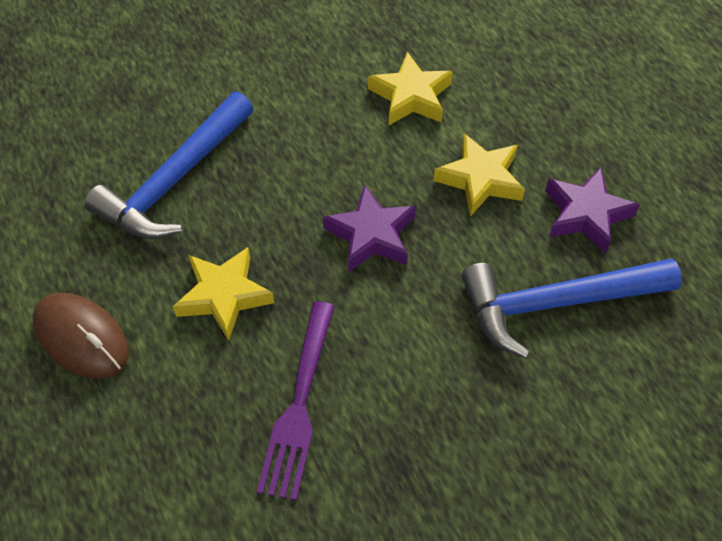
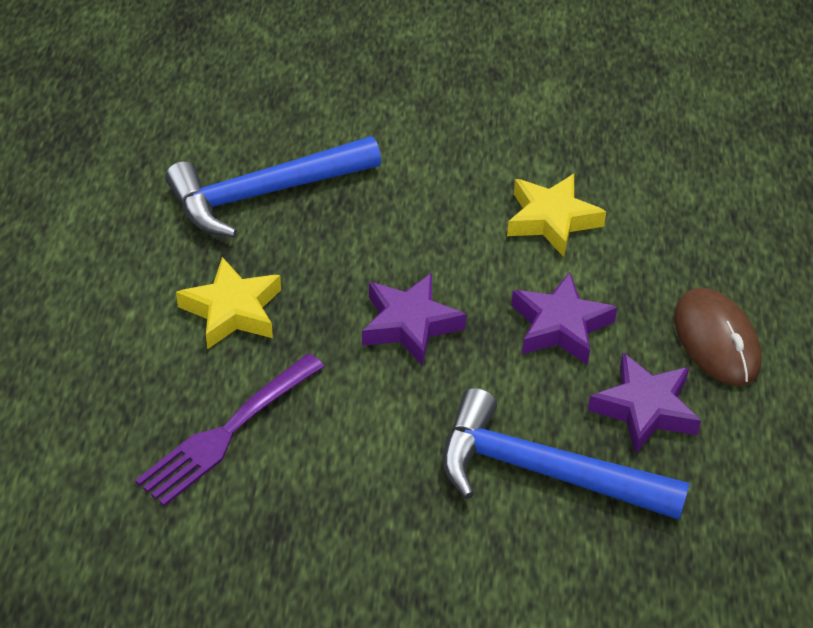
camera: 30 degrees right, 10 degrees down
brown mouse [33,293,129,379] -> brown mouse moved to [674,288,762,386]
yellow star [434,133,525,217] -> purple star [511,272,618,365]

